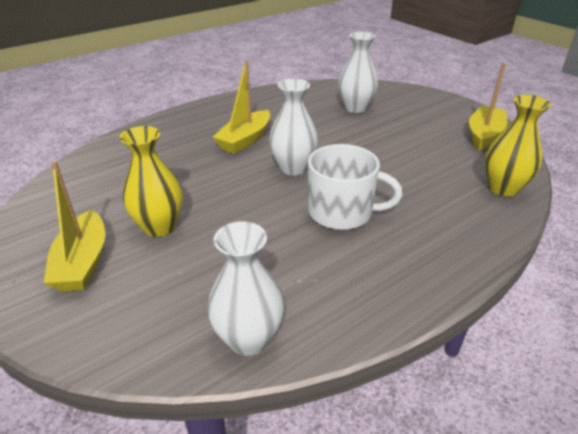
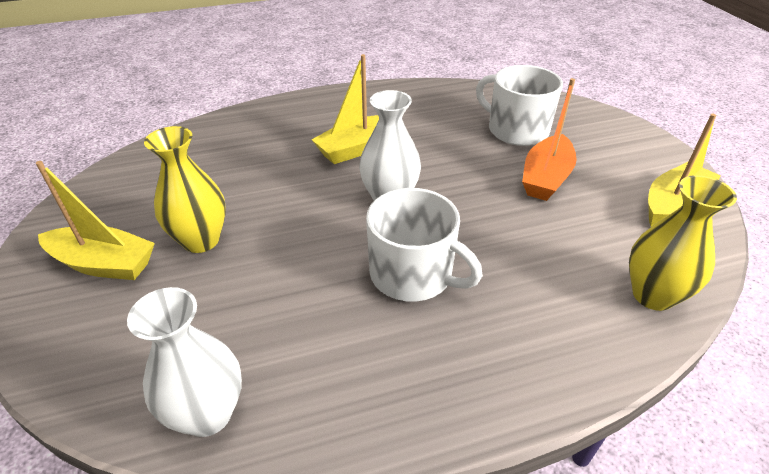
camera: 20 degrees right, 5 degrees up
yellow boat [44,161,105,292] -> yellow boat turned 90 degrees counterclockwise [36,161,155,280]
white vase [338,32,378,113] -> white mug [476,65,563,146]
none -> orange boat [522,78,577,201]

